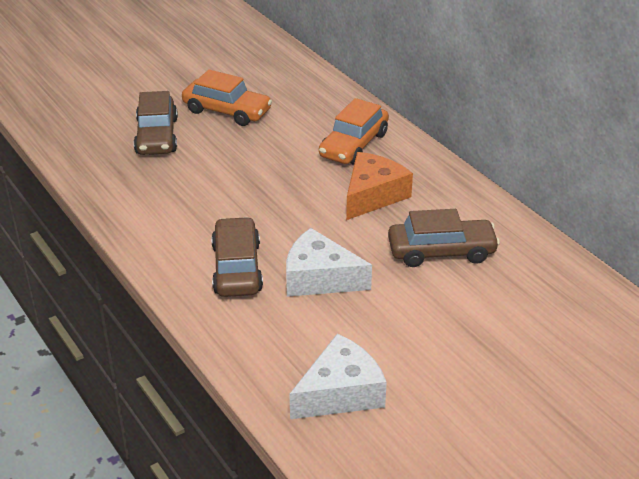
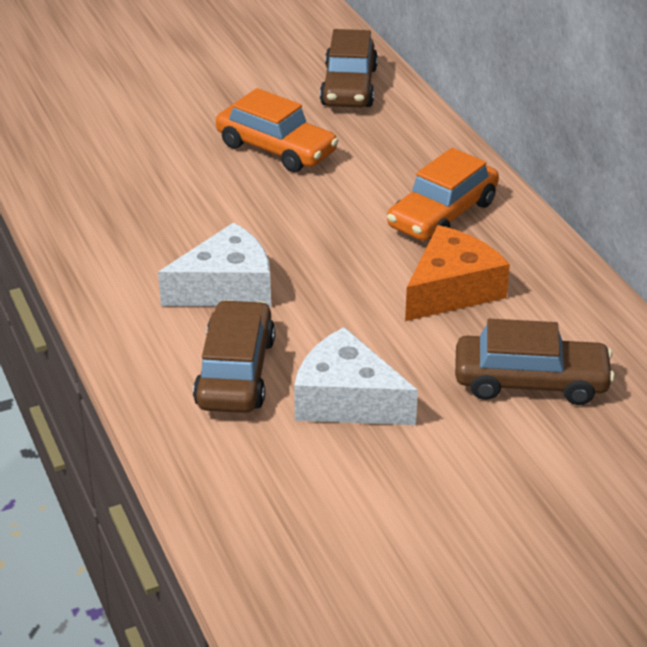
camera: 10 degrees right, 0 degrees up
brown car [134,91,178,155] -> brown car moved to [320,29,378,107]
white cheese [289,334,387,419] -> white cheese moved to [158,222,271,307]

